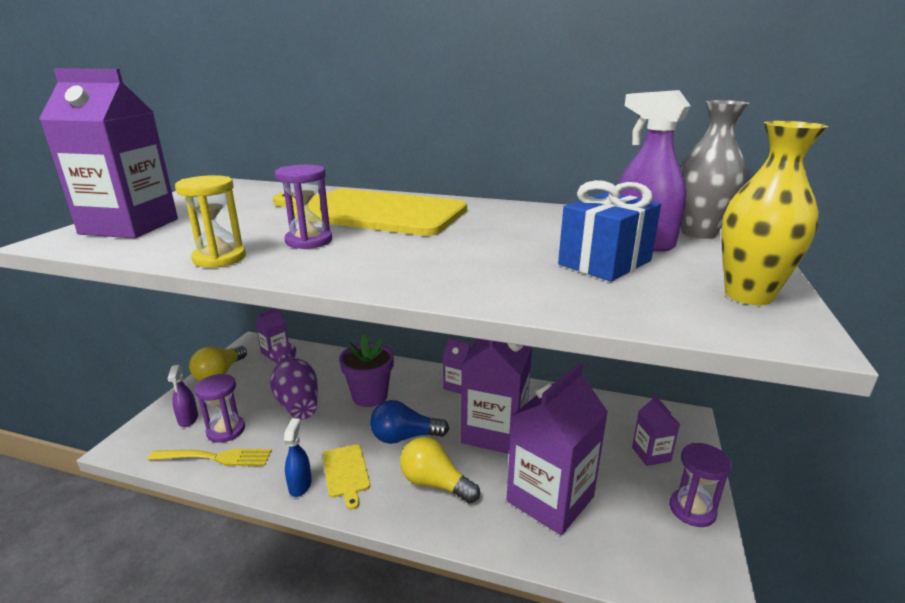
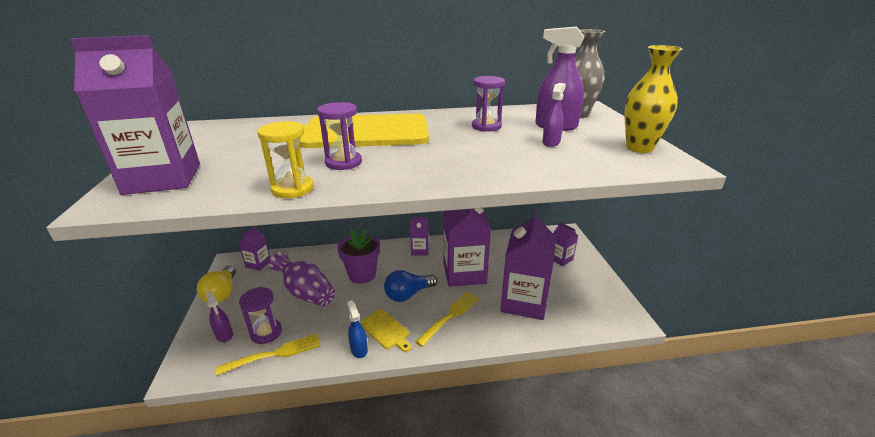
camera: 25 degrees left, 5 degrees up
yellow light bulb [400,437,480,503] -> yellow fork [415,292,479,347]
blue gift [558,180,661,282] -> purple spray bottle [542,83,566,147]
purple hourglass [670,443,732,527] -> purple hourglass moved to [472,76,505,132]

